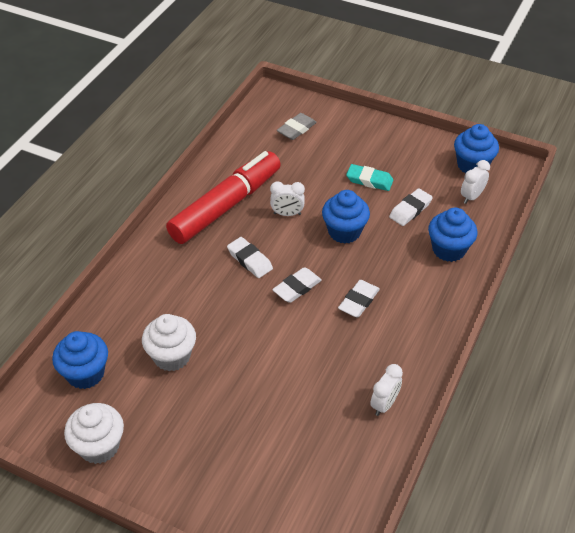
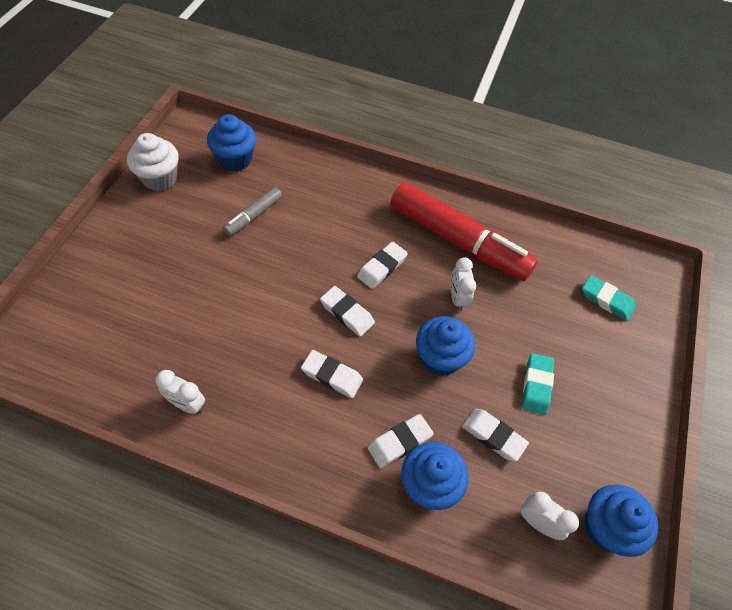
camera: 80 degrees right, 10 degrees up
white cupcake [142,314,196,371] -> grey marker [223,187,282,236]
grey eraser [277,113,317,140] -> turquoise eraser [582,275,636,321]
none -> white eraser [368,414,434,468]

